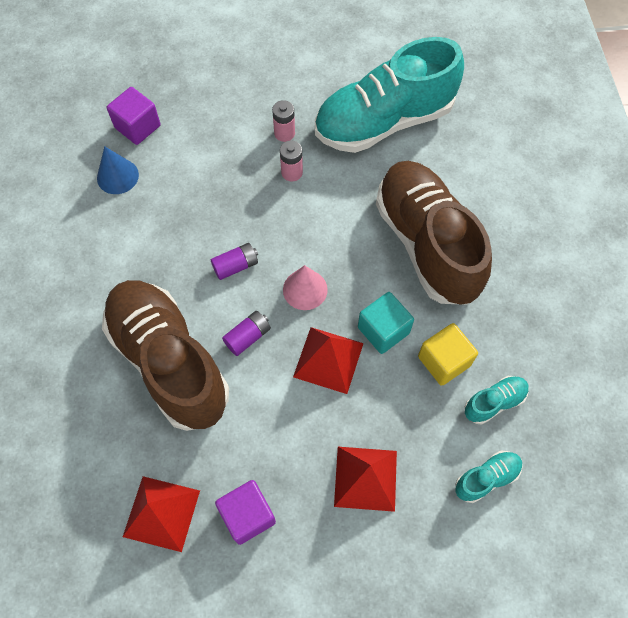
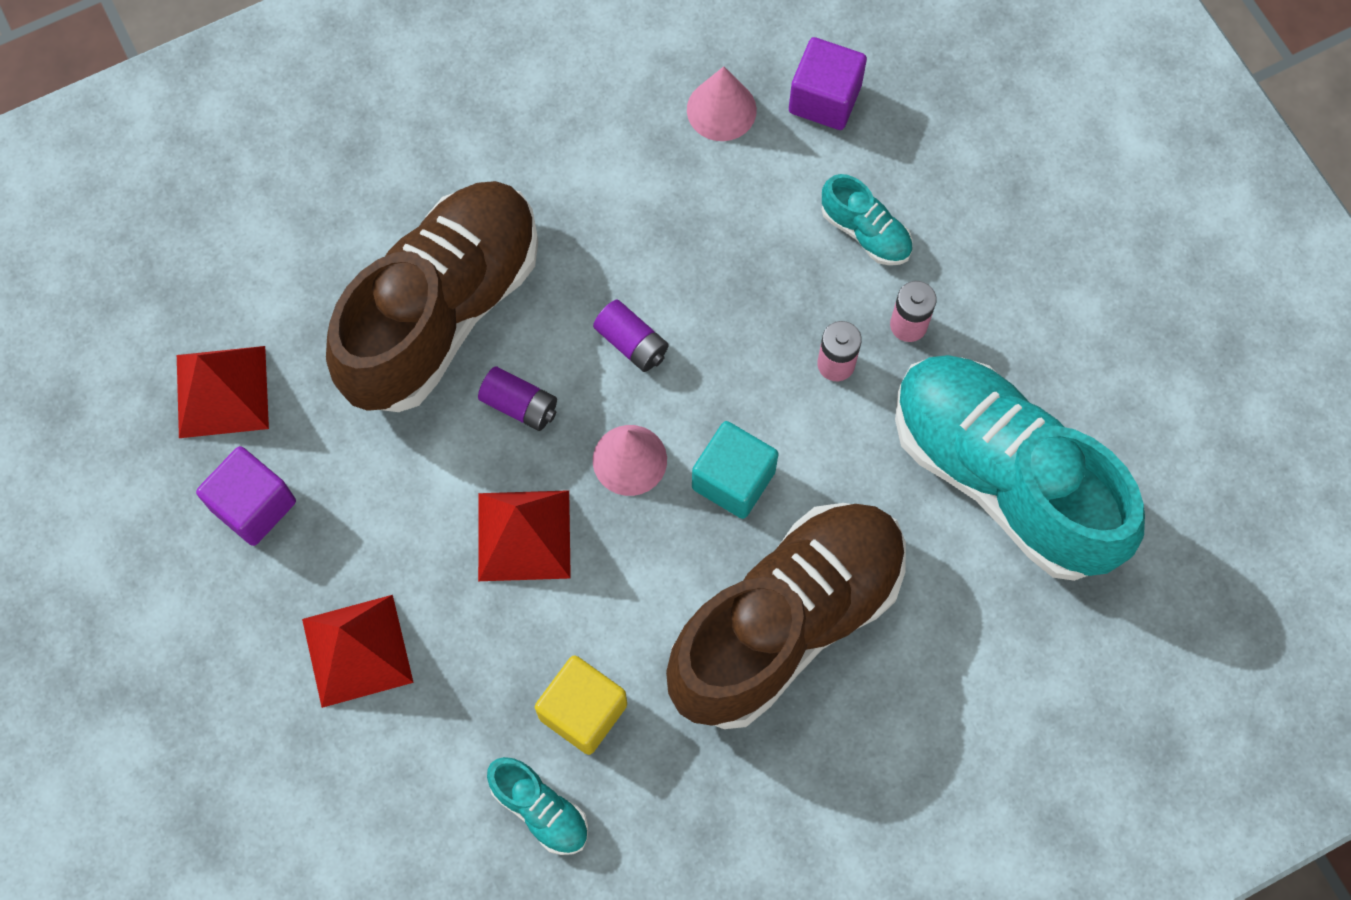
camera: 70 degrees right, 5 degrees up
blue cone [97,146,139,194] -> pink cone [687,66,757,141]
turquoise cube [358,292,414,354] -> turquoise cube moved to [692,421,779,519]
turquoise shoe [455,450,523,503] -> turquoise shoe moved to [822,174,912,265]

